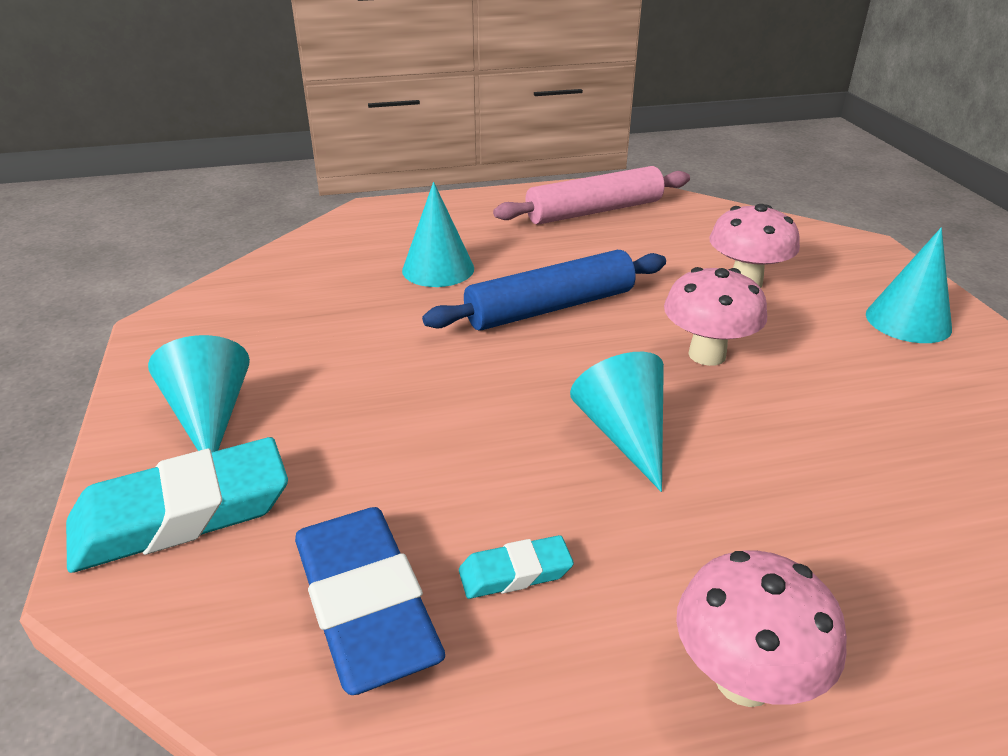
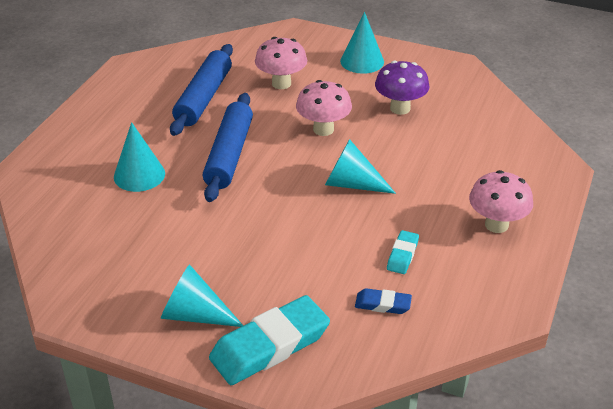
camera: 55 degrees left, 5 degrees up
turquoise eraser [66,437,288,573] -> turquoise eraser turned 45 degrees clockwise [209,295,330,385]
blue eraser [295,507,445,695] -> blue eraser [355,288,412,314], size x0.48
pink rolling pin [493,166,690,224] -> none
none -> blue rolling pin [170,44,233,136]
none -> purple mushroom [375,61,430,115]

